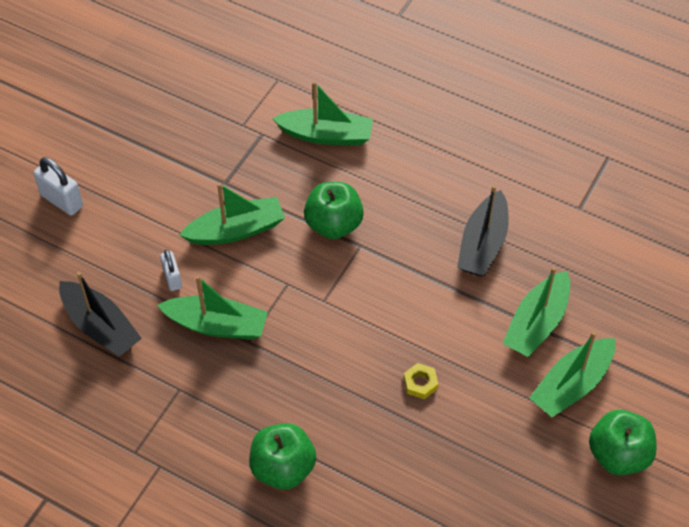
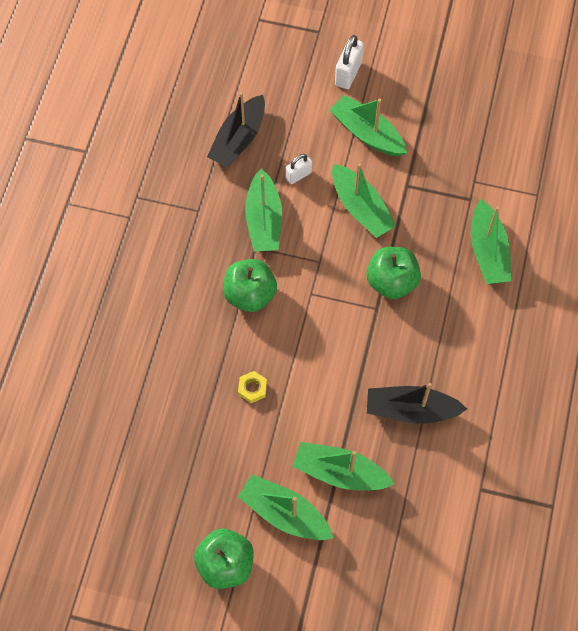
camera: 75 degrees right, 10 degrees up
green apple [249,423,316,490] -> green apple moved to [223,259,277,312]
none -> green boat [330,95,407,156]

